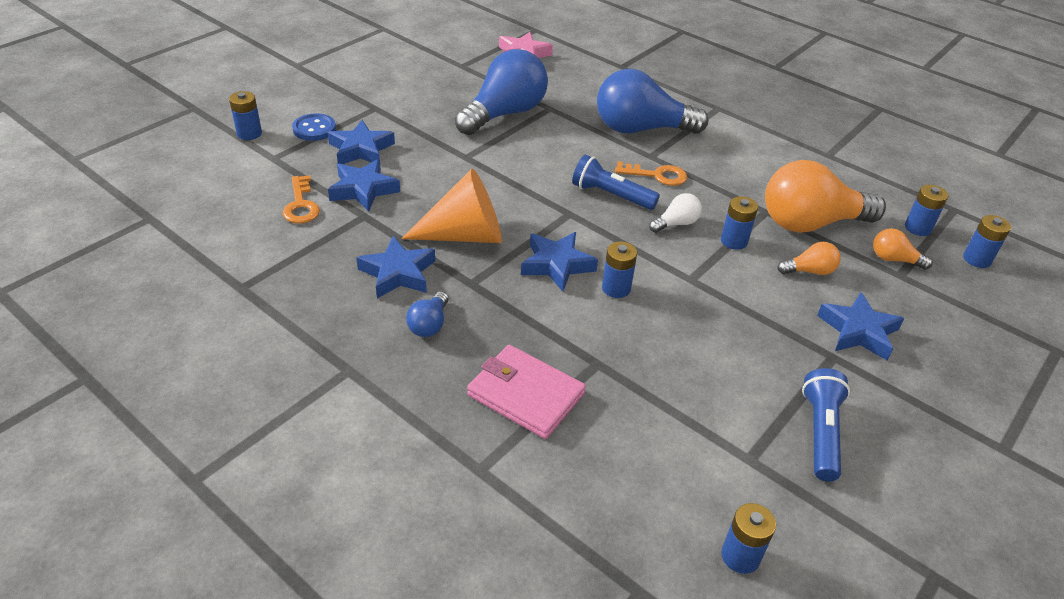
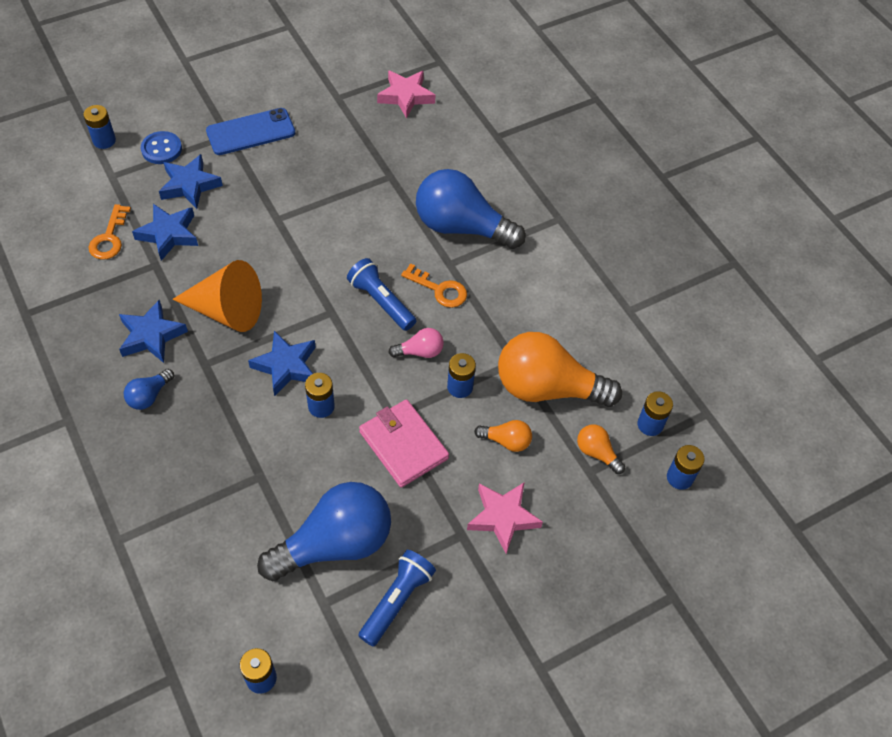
camera: 20 degrees right, 15 degrees up
blue light bulb [455,49,548,135] -> blue light bulb moved to [257,482,391,581]
pink wallet [467,345,586,439] -> pink wallet moved to [359,399,449,488]
white light bulb [649,193,702,233] -> pink light bulb [388,328,444,358]
blue star [817,292,904,361] -> pink star [467,482,543,554]
none -> blue phone [206,108,295,155]

